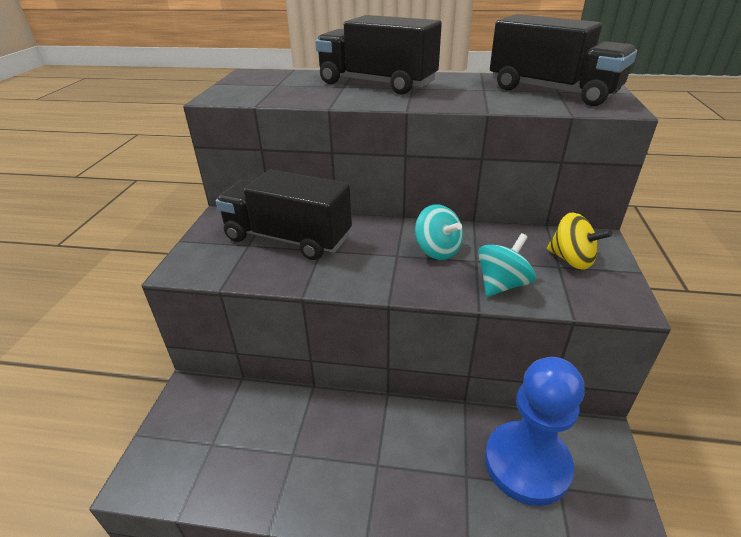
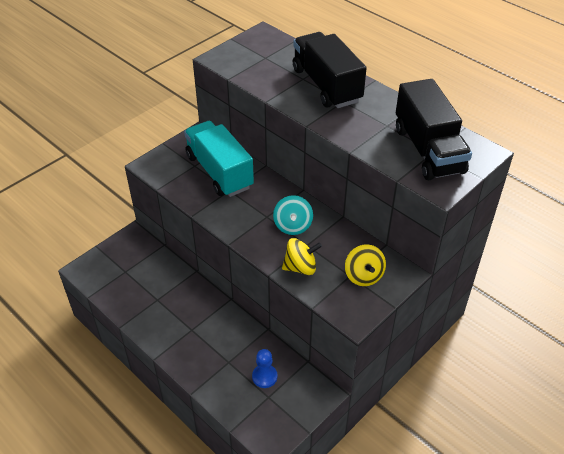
camera: 35 degrees right, 10 degrees up
black truck [216,170,352,260] -> turquoise truck [184,121,254,197]
turquoise spinning top [478,233,536,296] -> yellow spinning top [282,238,322,275]
blue pawn [485,357,585,506] -> blue pawn [252,349,278,388], size x0.47

